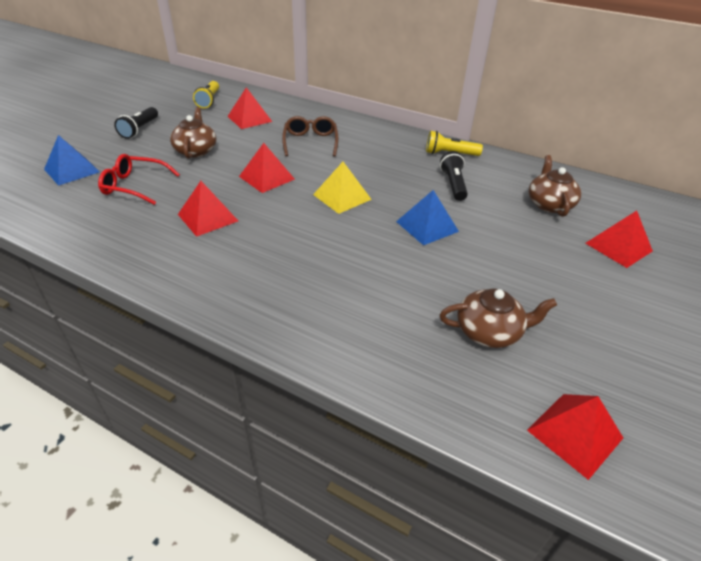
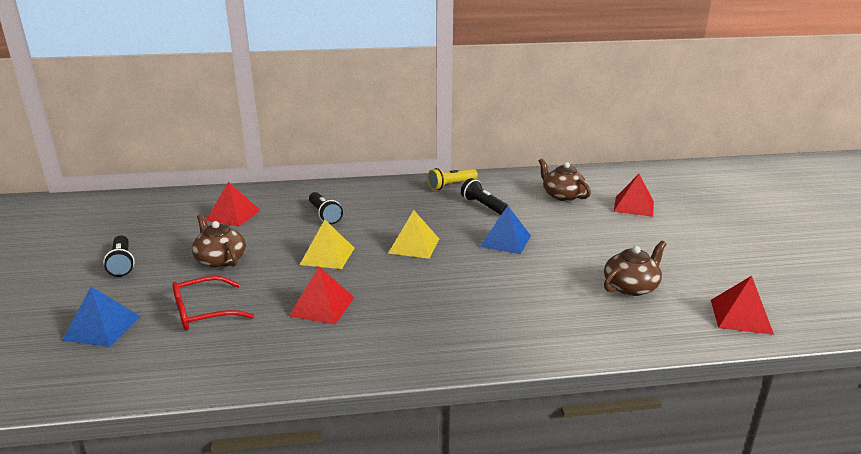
camera: 35 degrees left, 15 degrees down
yellow flashlight [193,81,219,108] -> none
red pyramid [239,143,295,193] -> yellow pyramid [300,220,354,269]
brown glasses [282,116,338,157] -> black flashlight [309,192,343,224]

